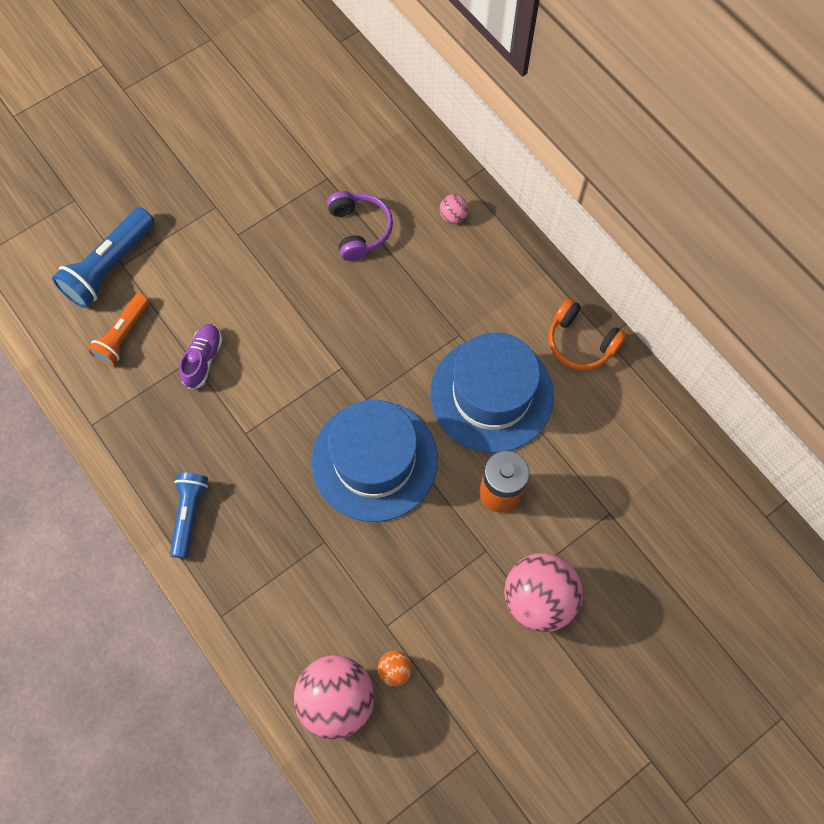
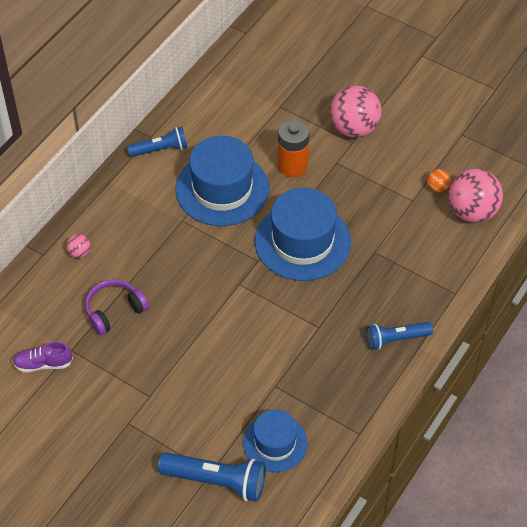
camera: 110 degrees left, 15 degrees down
orange flashlight [88,293,150,366] -> blue hat [243,409,308,472]
purple shoe [179,324,222,390] -> purple shoe moved to [12,342,73,373]
orange headphones [548,298,627,370] -> blue flashlight [127,127,188,157]

